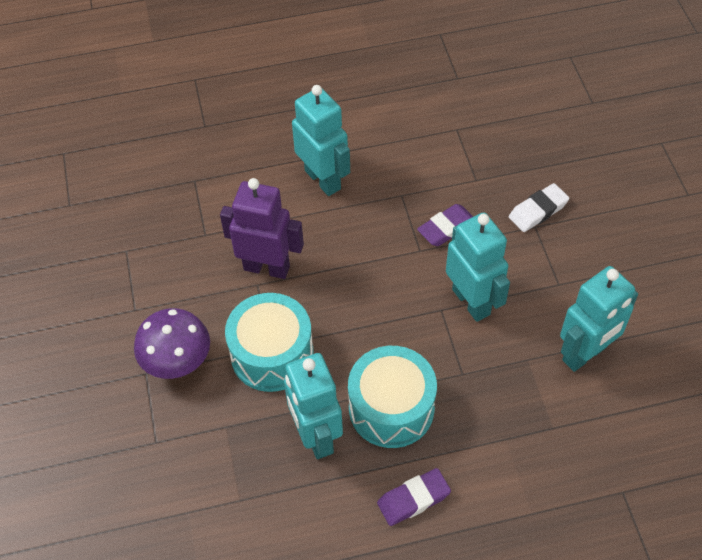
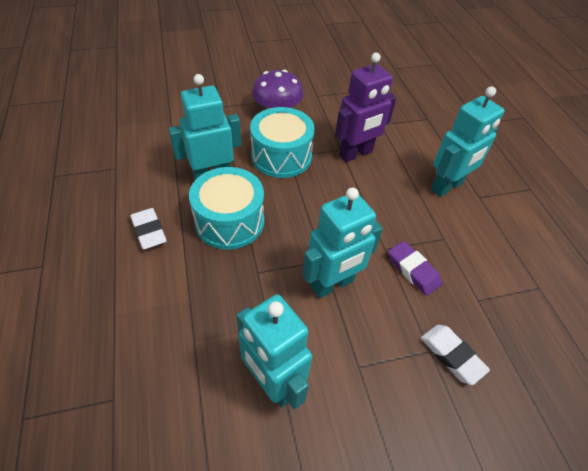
camera: 85 degrees right, 5 degrees down
purple robot [220,178,304,279] -> purple robot turned 45 degrees clockwise [335,53,397,162]
purple eraser [377,468,451,526] -> white eraser [130,208,167,250]

